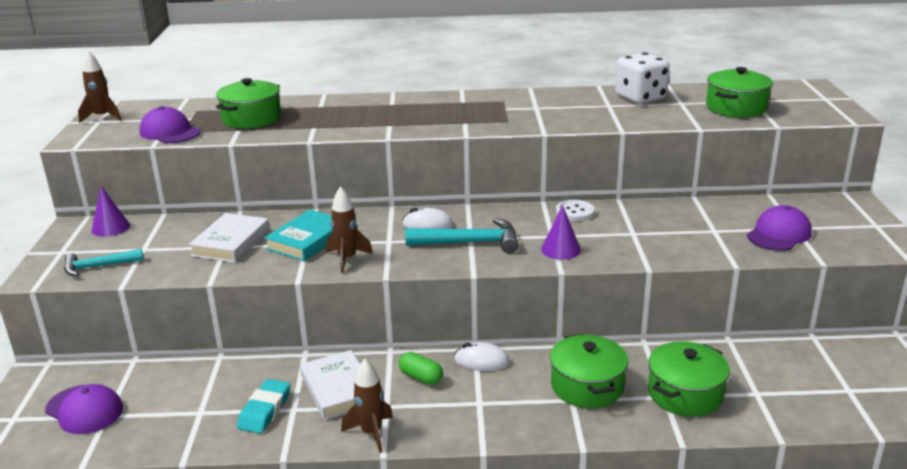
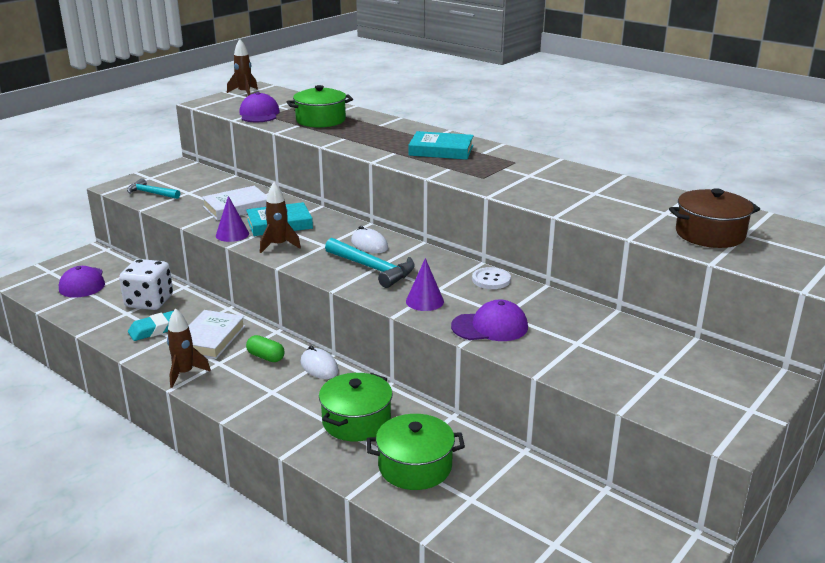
camera: 40 degrees right, 0 degrees up
purple cone [92,186,130,237] -> purple cone moved to [216,196,249,242]
green capsule [399,352,443,385] -> green capsule turned 45 degrees counterclockwise [246,335,285,362]
white dice [615,53,670,104] -> white dice moved to [119,259,173,310]
green pot [706,67,773,118] -> brown pot [669,188,760,248]
purple cap [747,205,812,251] -> purple cap moved to [451,300,528,341]
none -> turquoise book [409,131,474,160]

